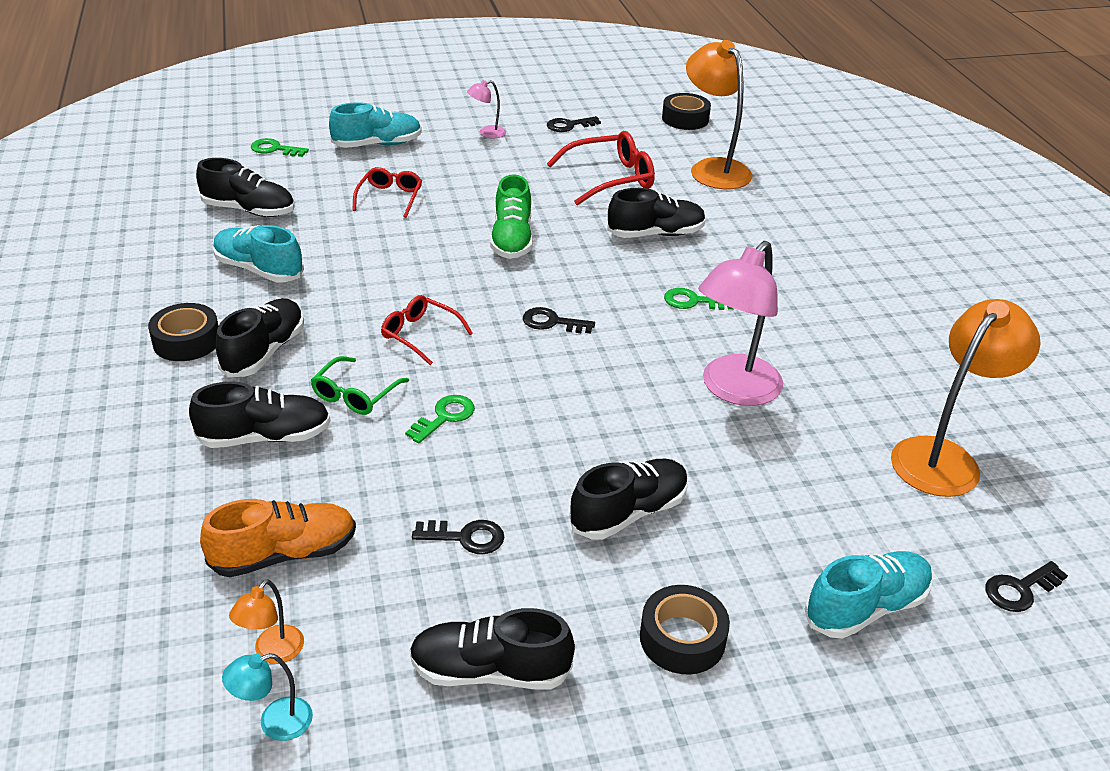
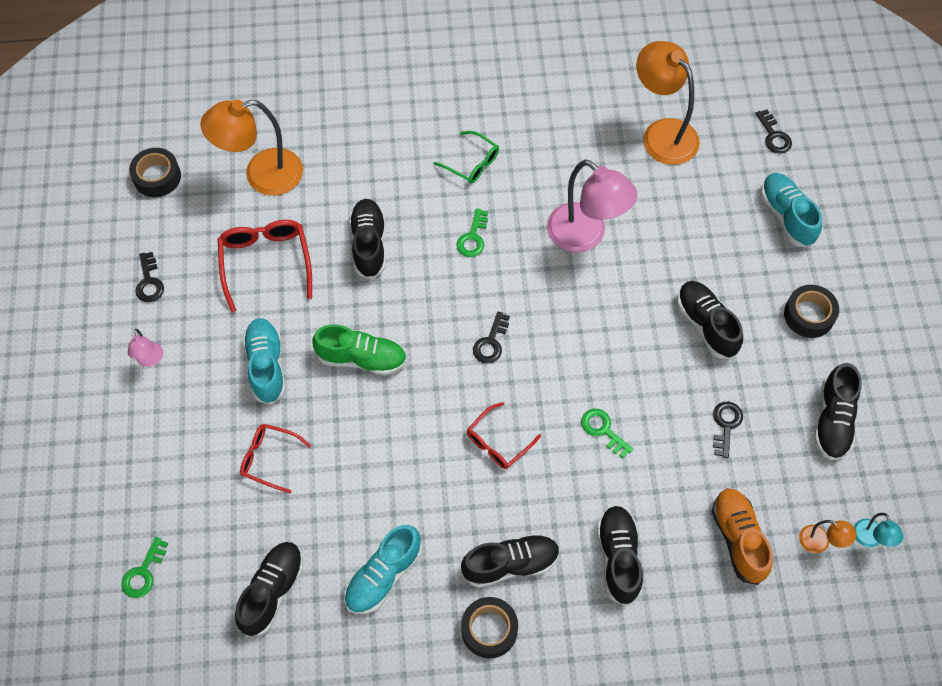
camera: 80 degrees left, 25 degrees up
black shoe [216,298,304,377] -> black shoe turned 135 degrees clockwise [461,533,560,588]
green glasses [311,356,409,415] -> green glasses moved to [434,131,499,184]
turquoise shoe [329,102,422,148] -> turquoise shoe moved to [243,318,286,405]

